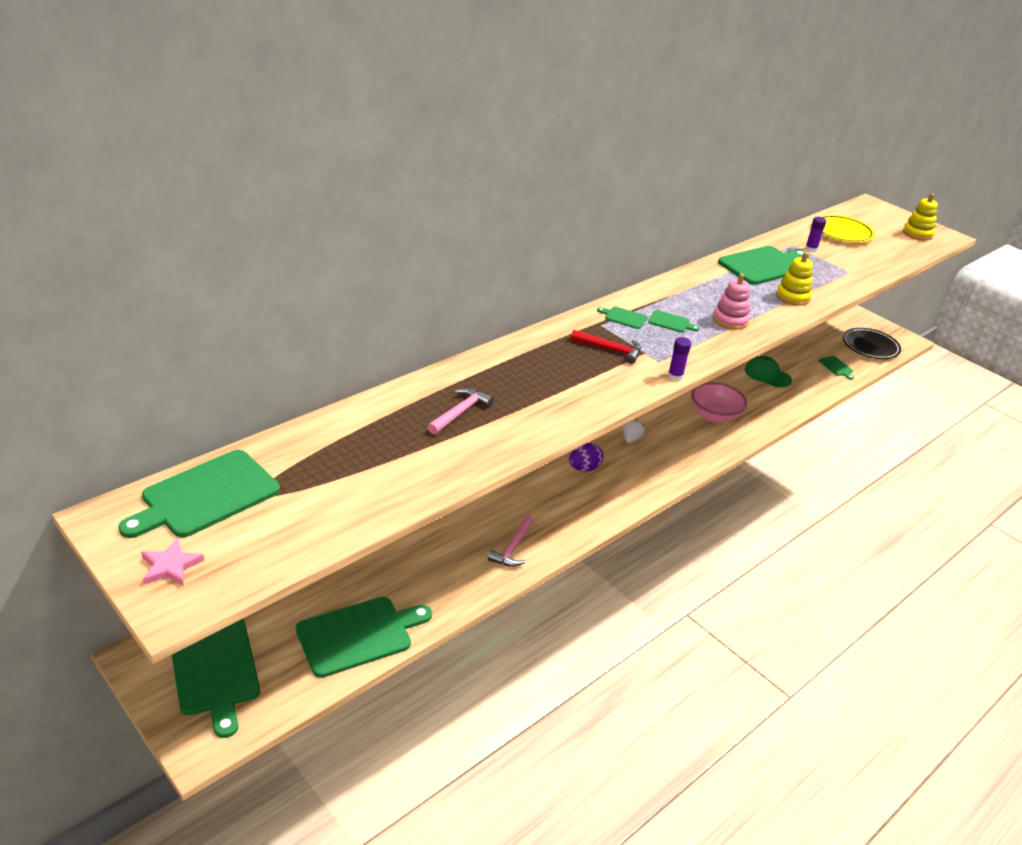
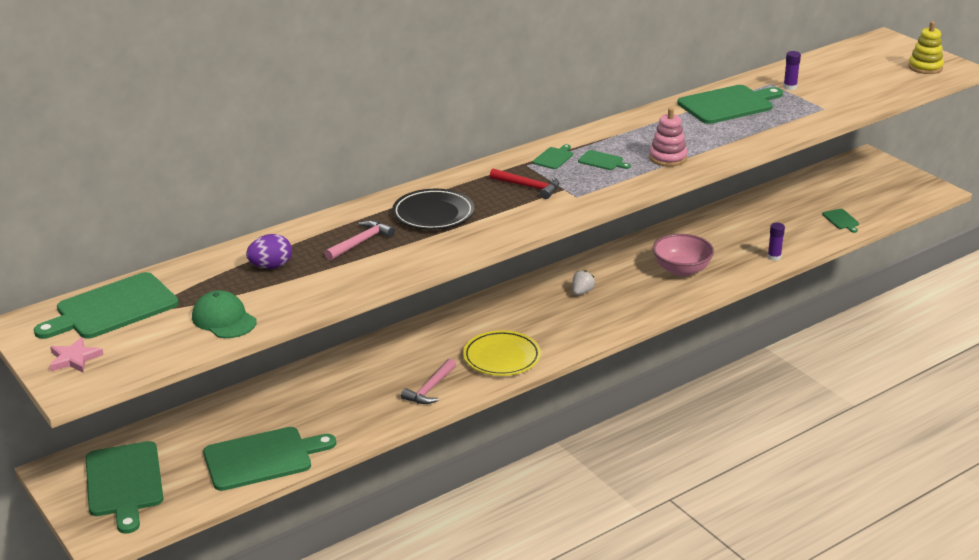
camera: 10 degrees right, 5 degrees down
purple egg [569,443,603,471] -> purple egg moved to [246,234,292,269]
green cutting board [597,306,647,329] -> green cutting board turned 90 degrees clockwise [533,144,573,169]
purple glue stick [668,337,691,381] -> purple glue stick moved to [767,223,785,261]
green cap [745,356,792,388] -> green cap moved to [192,290,257,338]
yellow stacking toy [776,252,813,306] -> none
yellow plate [818,215,875,243] -> yellow plate moved to [463,330,541,376]
black plate [843,328,901,359] -> black plate moved to [392,189,474,230]

